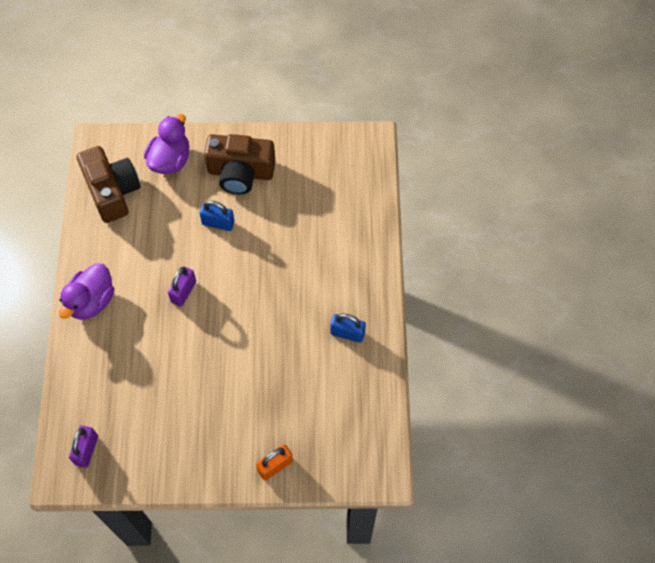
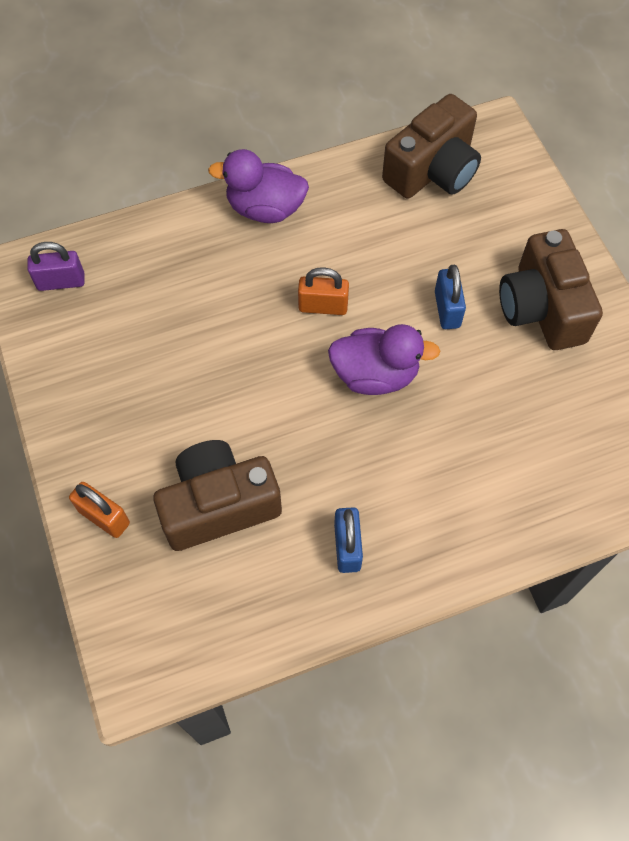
camera: 70 degrees right, 0 degrees up
purple duck [144,114,189,174] -> purple duck moved to [328,324,441,395]
purple padlock [168,266,196,306] -> orange padlock [298,267,349,315]
none -> brown camera [153,440,282,551]

